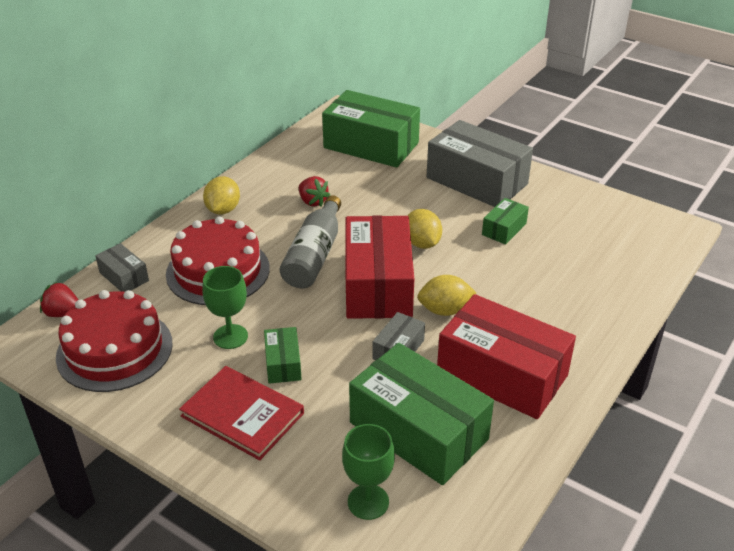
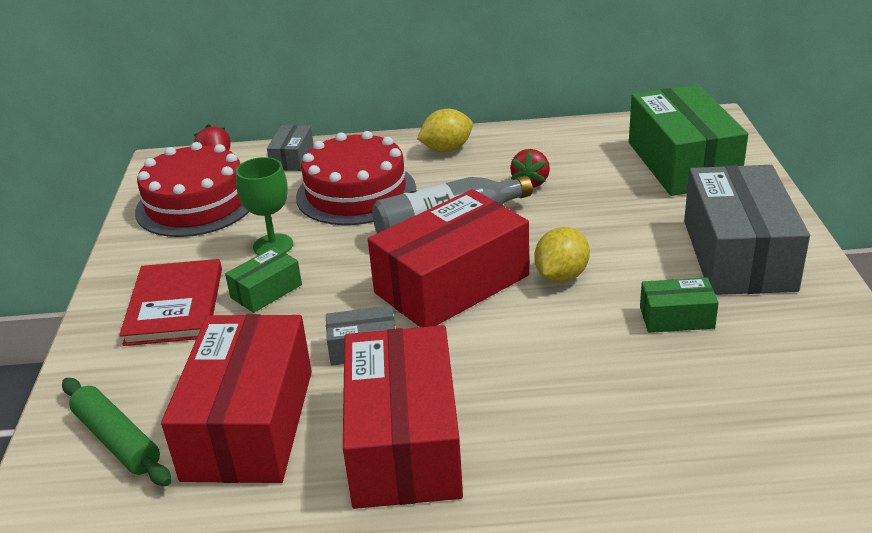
camera: 55 degrees right, 5 degrees down
green goblet [342,424,395,520] -> green rolling pin [62,378,171,486]
green box [349,343,494,485] -> red box [161,314,312,483]
yellow lemon [417,275,476,316] -> none

